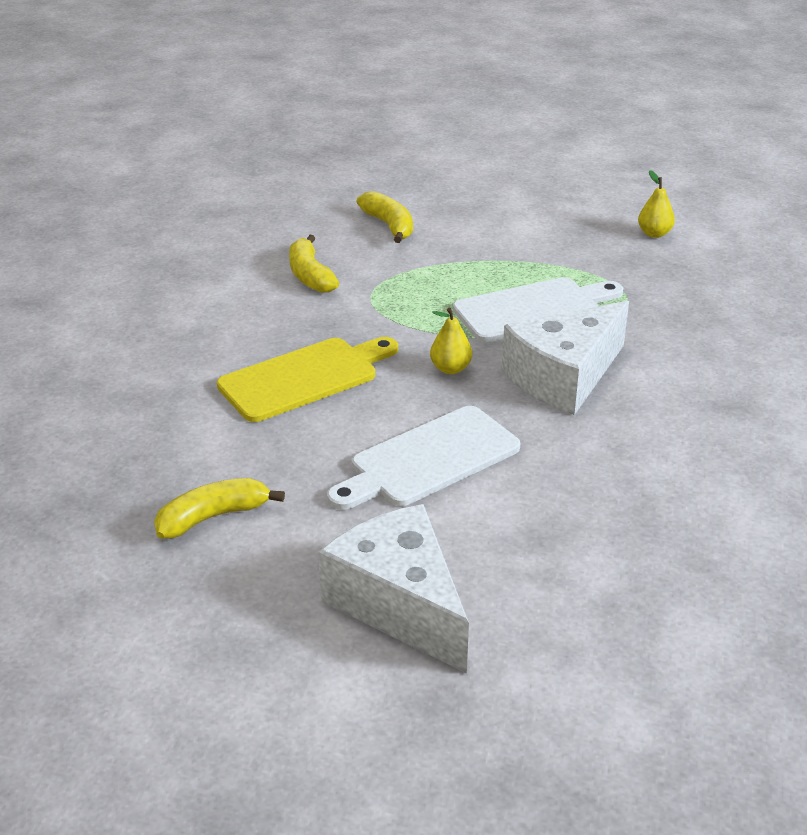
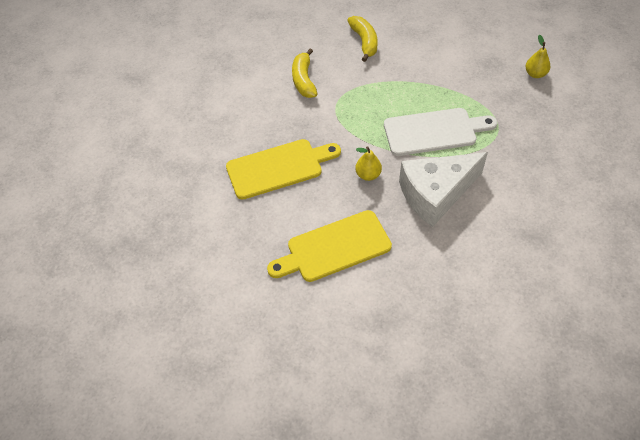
camera: 15 degrees right, 20 degrees up
yellow banana [154,478,285,539] -> none
white cheese [318,504,469,673] -> none
white cutting board [327,406,520,510] -> yellow cutting board [267,210,392,282]

